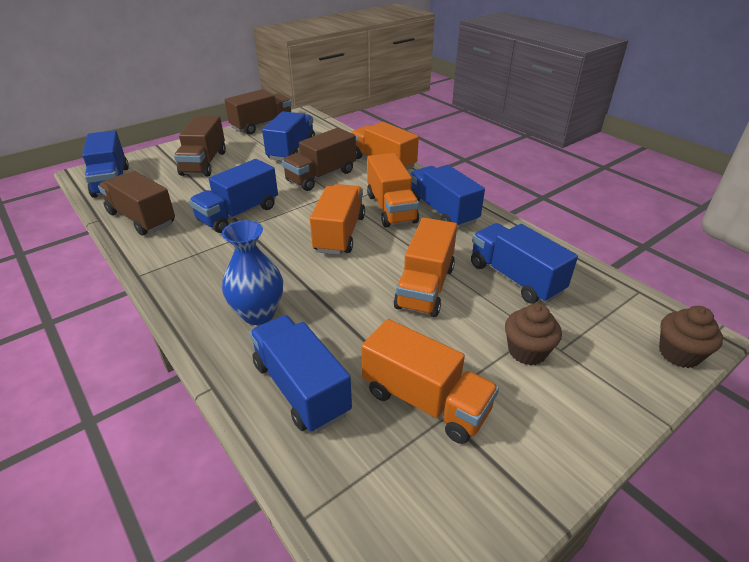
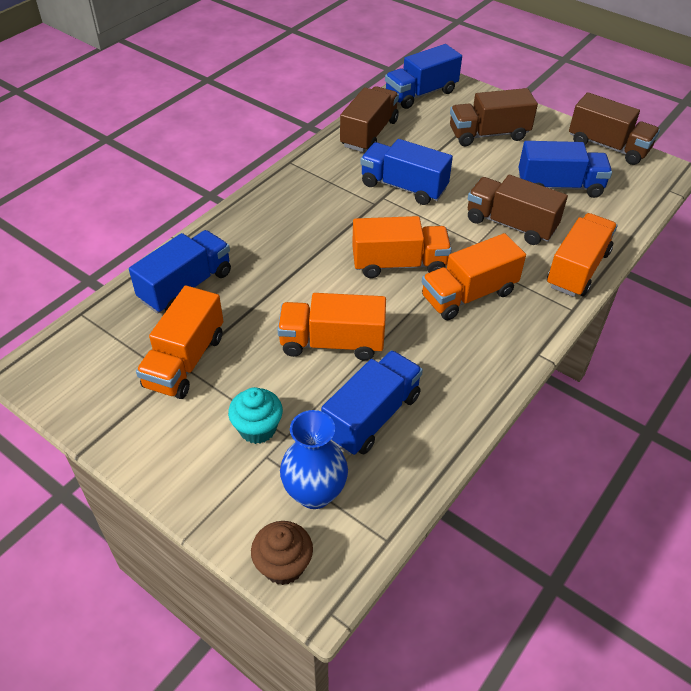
camera: 75 degrees right, 10 degrees up
blue vase [222,220,283,325] -> blue vase moved to [280,410,348,509]
blue truck [410,165,485,228] -> none
brown cupcake [505,303,562,365] -> turquoise cupcake [228,387,283,444]

